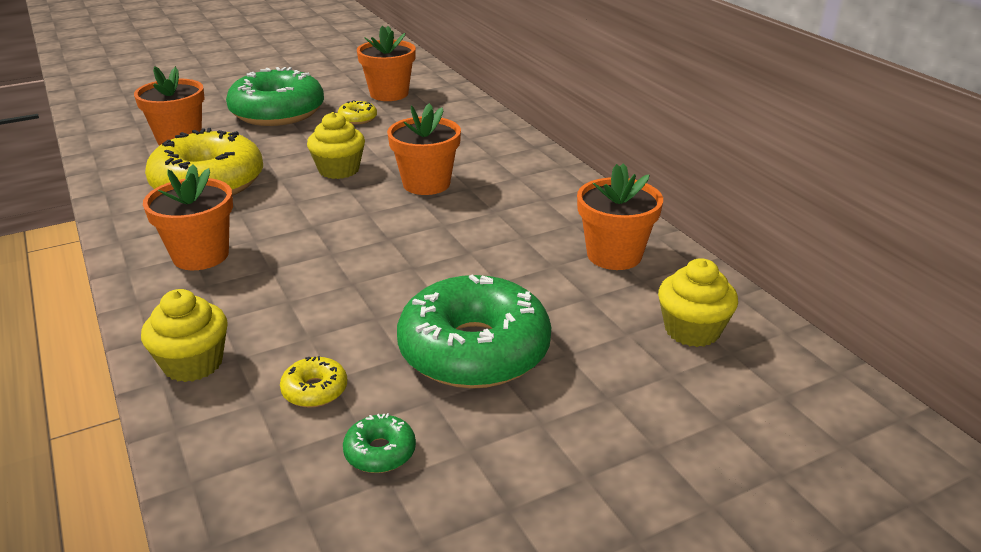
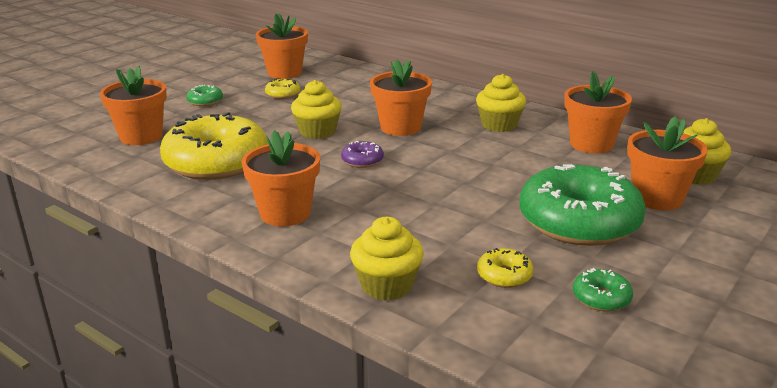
camera: 25 degrees left, 5 degrees down
green donut [226,67,324,126] -> green donut [186,85,223,106], size x0.41
none -> purple donut [341,141,384,168]
none -> yellow cupcake [476,74,526,132]
none -> orange flower pot [627,116,708,210]

